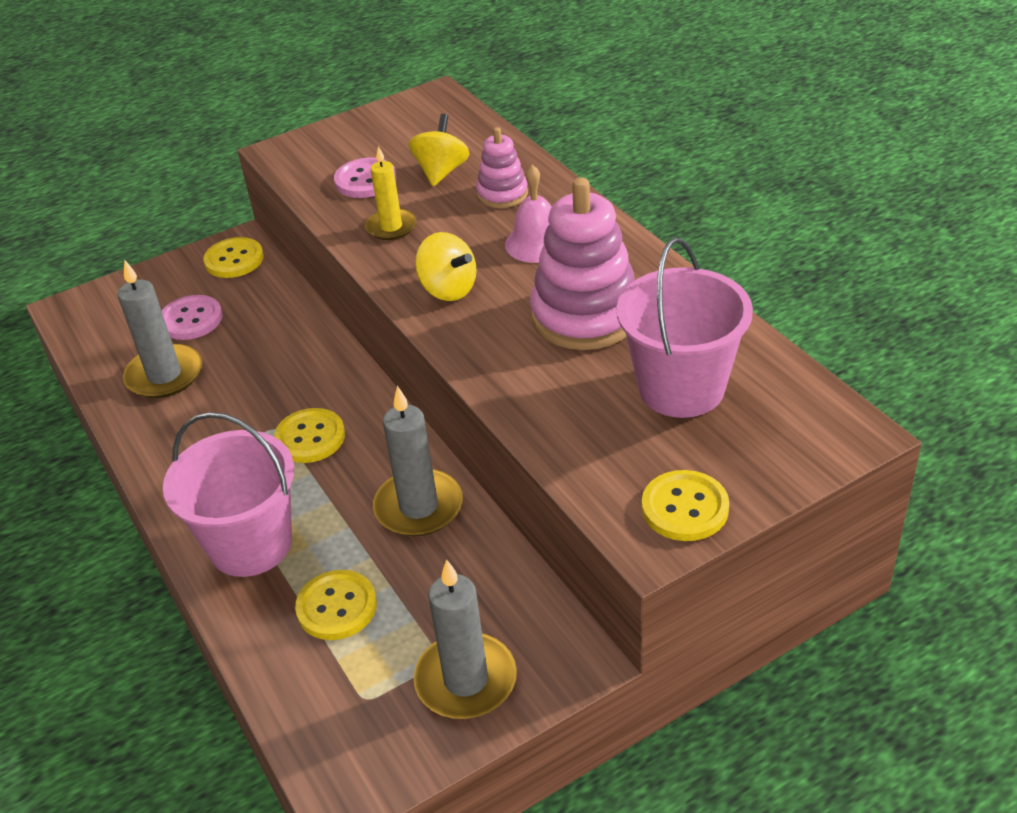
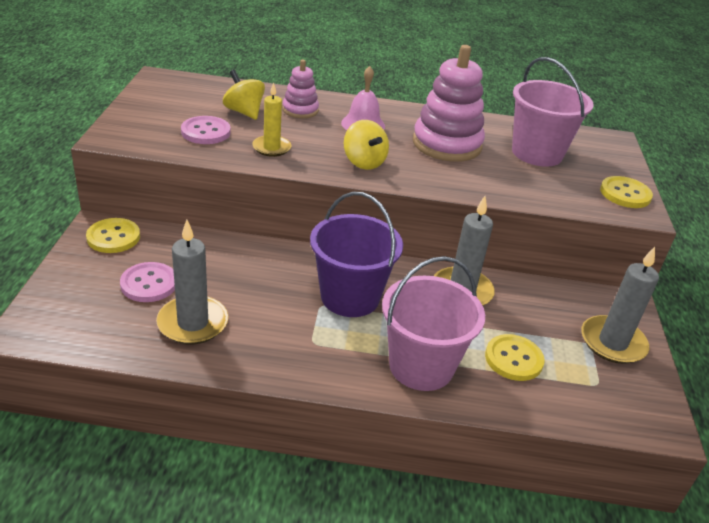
camera: 60 degrees left, 5 degrees down
yellow button [274,408,345,463] -> purple bucket [310,192,403,317]
yellow spinning top [415,232,477,301] -> yellow spinning top turned 75 degrees clockwise [344,120,389,170]

